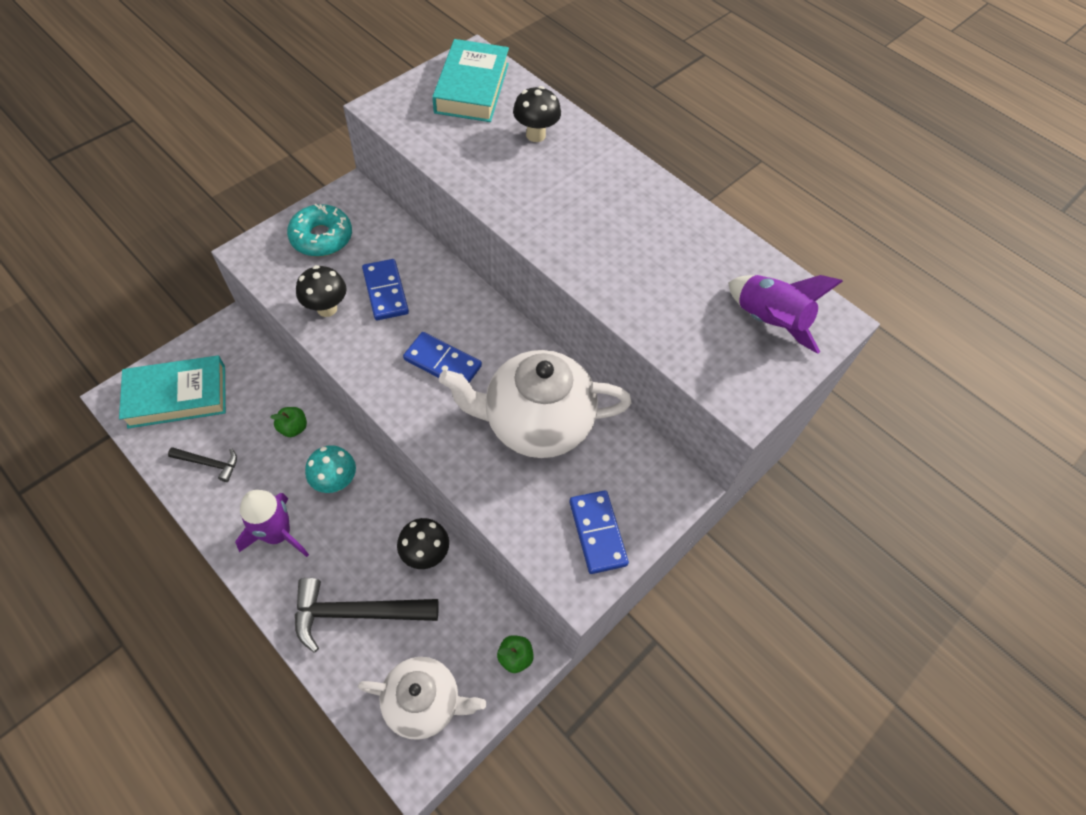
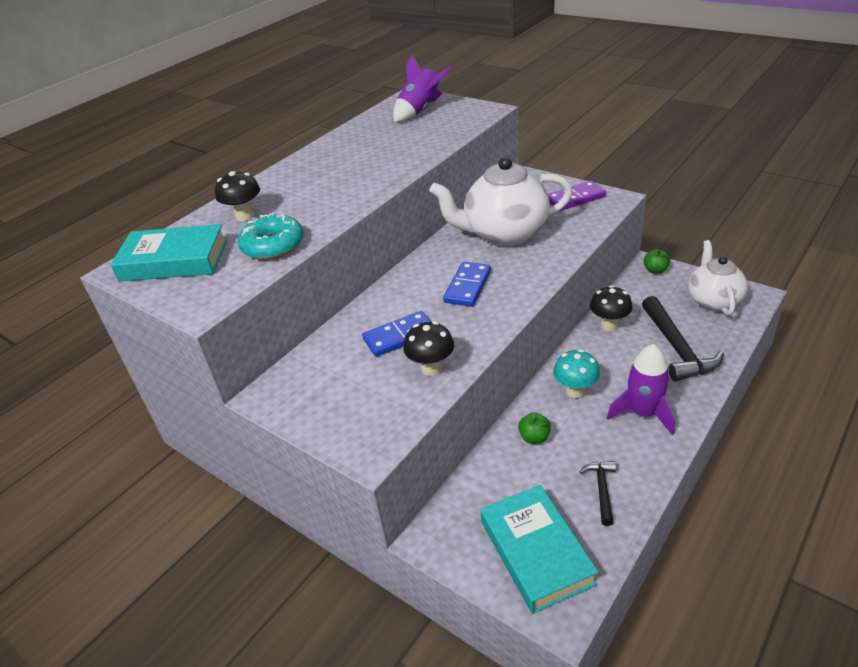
camera: 90 degrees left, 20 degrees down
turquoise donut [287,204,352,257] -> turquoise donut moved to [238,212,304,260]
white teapot [439,350,632,458] -> white teapot turned 90 degrees clockwise [429,157,572,247]
blue domino [569,490,629,574] -> purple domino [548,181,606,211]

